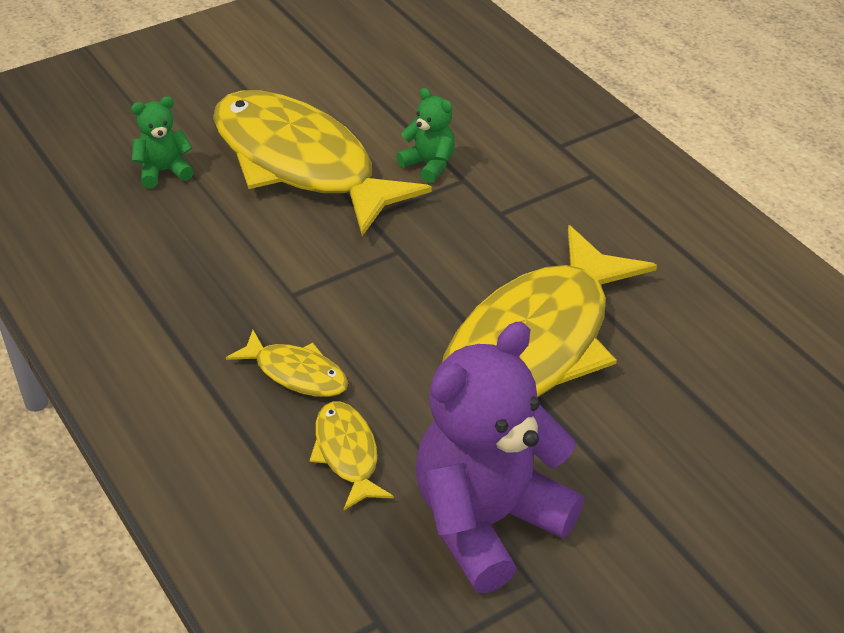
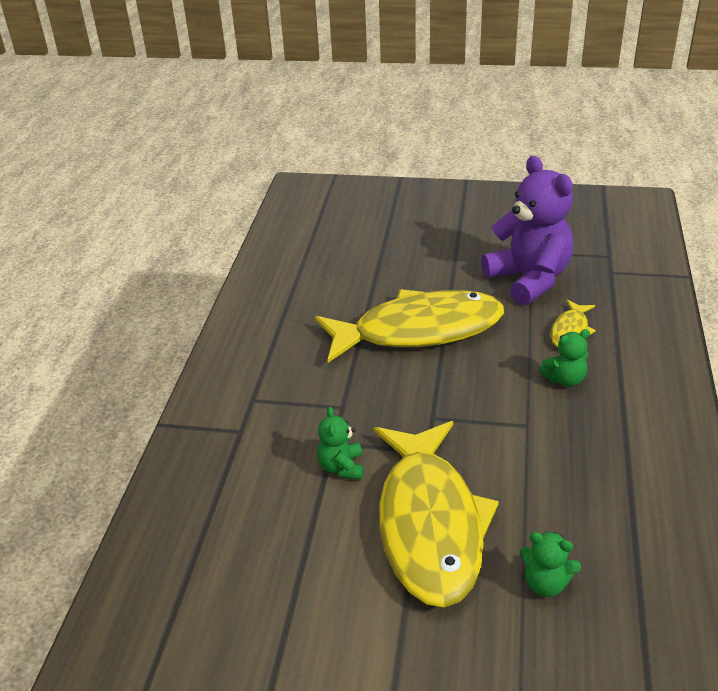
camera: 135 degrees left, 5 degrees down
yellow fish [226,330,348,397] -> green teddy bear [539,329,590,387]
purple teddy bear [416,322,584,593] -> purple teddy bear turned 120 degrees counterclockwise [481,156,573,305]

